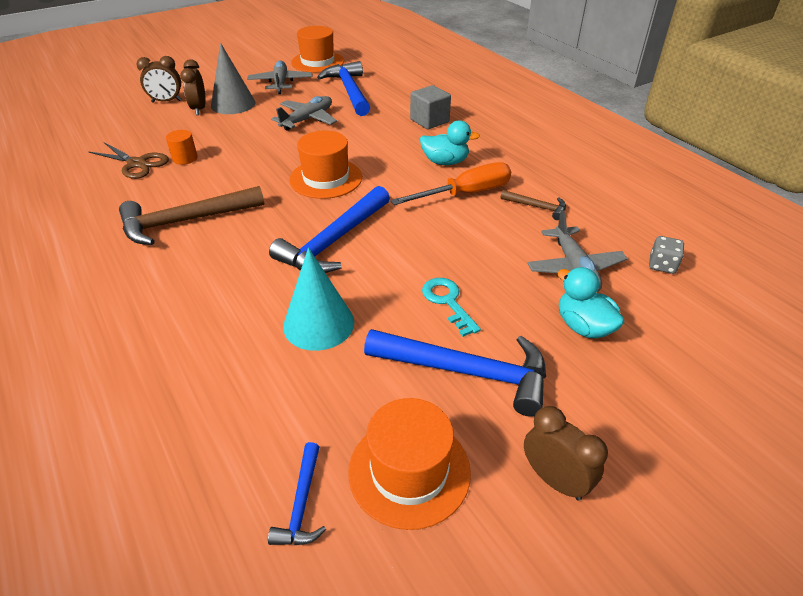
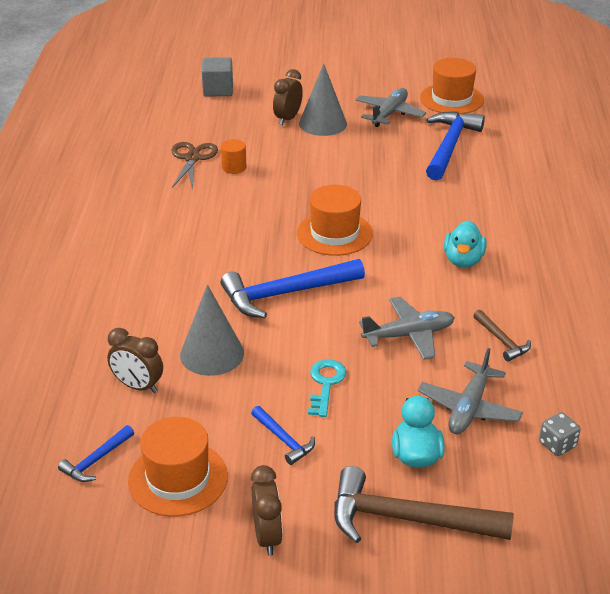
camera: 35 degrees right, 5 degrees down
brown scissors [89,143,169,179] -> brown scissors turned 150 degrees counterclockwise [171,142,218,190]
brown hammer [119,186,265,245] -> brown hammer moved to [334,466,514,543]
brown clock [136,56,181,103] -> brown clock moved to [107,328,163,393]
grey plane [271,96,337,131] -> grey plane moved to [359,297,455,360]
turquoise cone [283,248,354,351] -> grey cone [180,285,244,376]
blue hammer [364,329,546,417] -> blue hammer [251,406,315,465], size x0.49
orange screwdriver [390,162,511,205] -> none
grey cube [410,85,451,129] -> grey cube moved to [202,57,233,97]
turquoise duck [420,120,480,165] -> turquoise duck turned 60 degrees clockwise [444,220,487,268]

